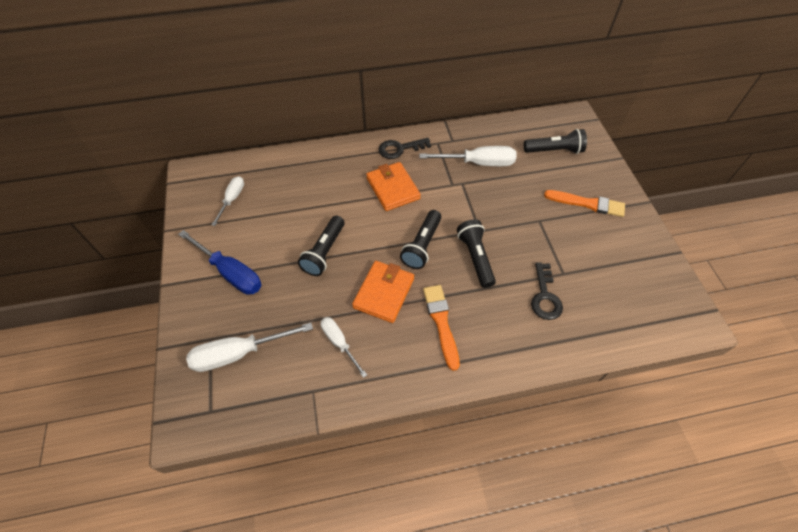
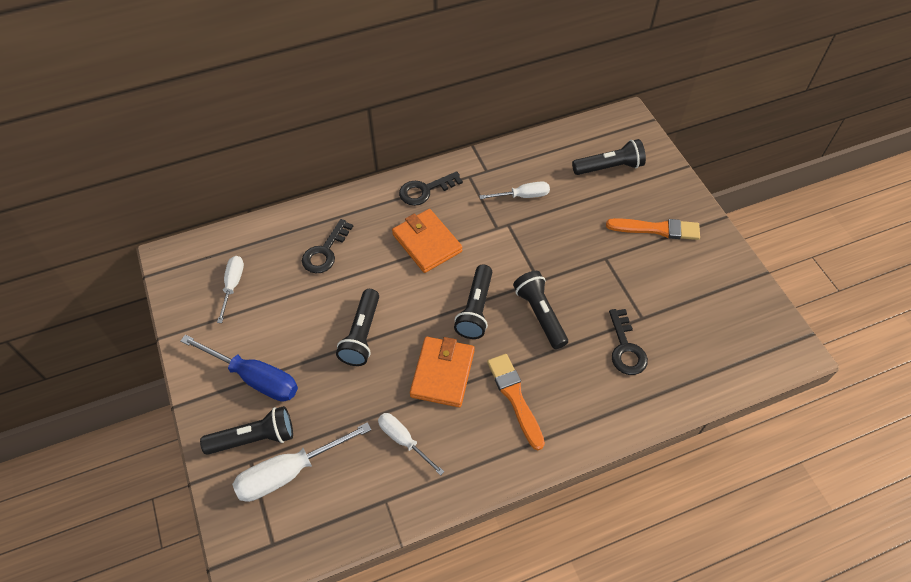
camera: 10 degrees left, 0 degrees up
white screwdriver [419,146,516,166] -> white screwdriver [479,181,550,199], size x0.61
none -> black flashlight [200,406,293,455]
none -> black key [302,219,353,273]

